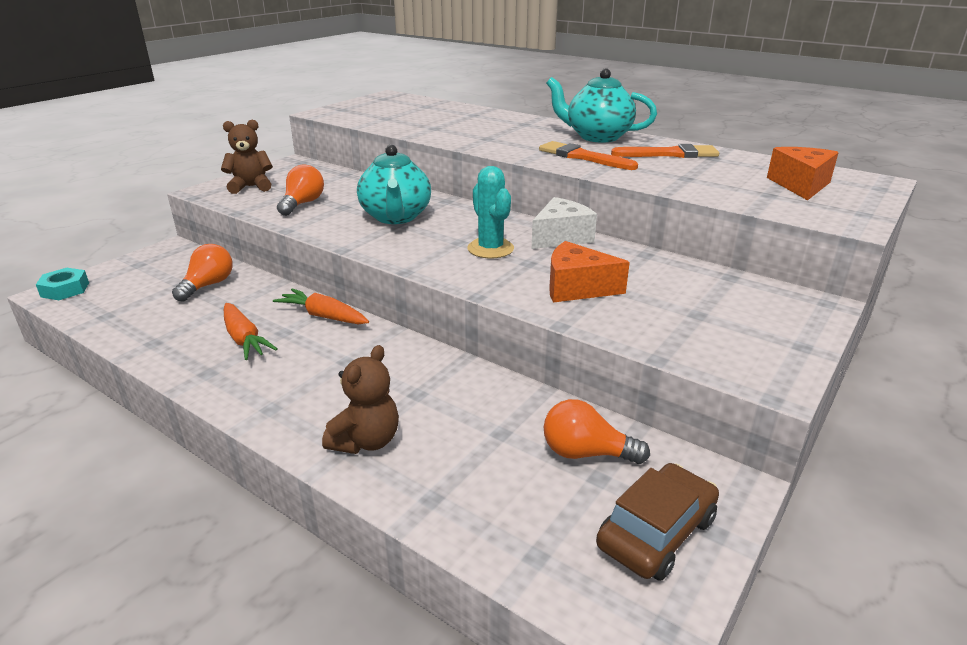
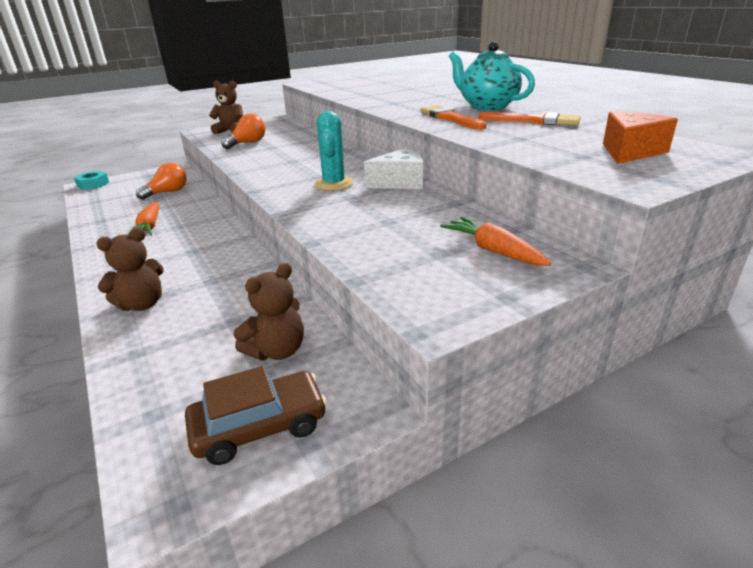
camera: 25 degrees right, 0 degrees up
orange carrot [273,288,369,324] -> orange carrot moved to [440,217,551,266]
turquoise teapot [357,145,431,224] -> none
orange light bulb [544,399,650,464] -> brown teddy bear [234,263,304,360]
orange cheese [549,241,630,303] -> none

